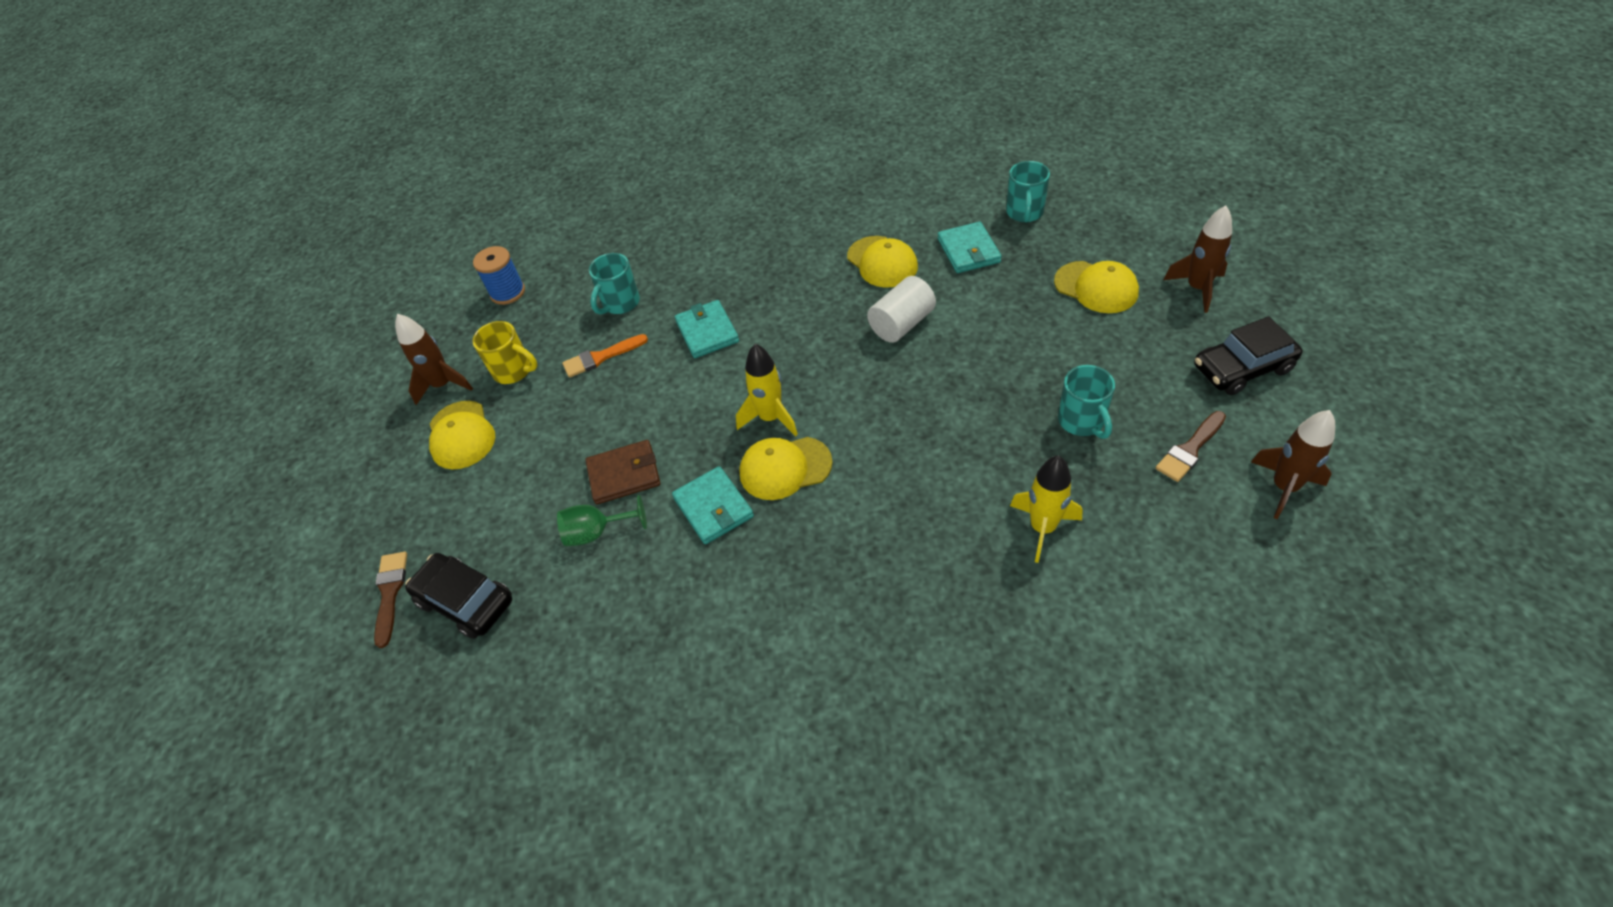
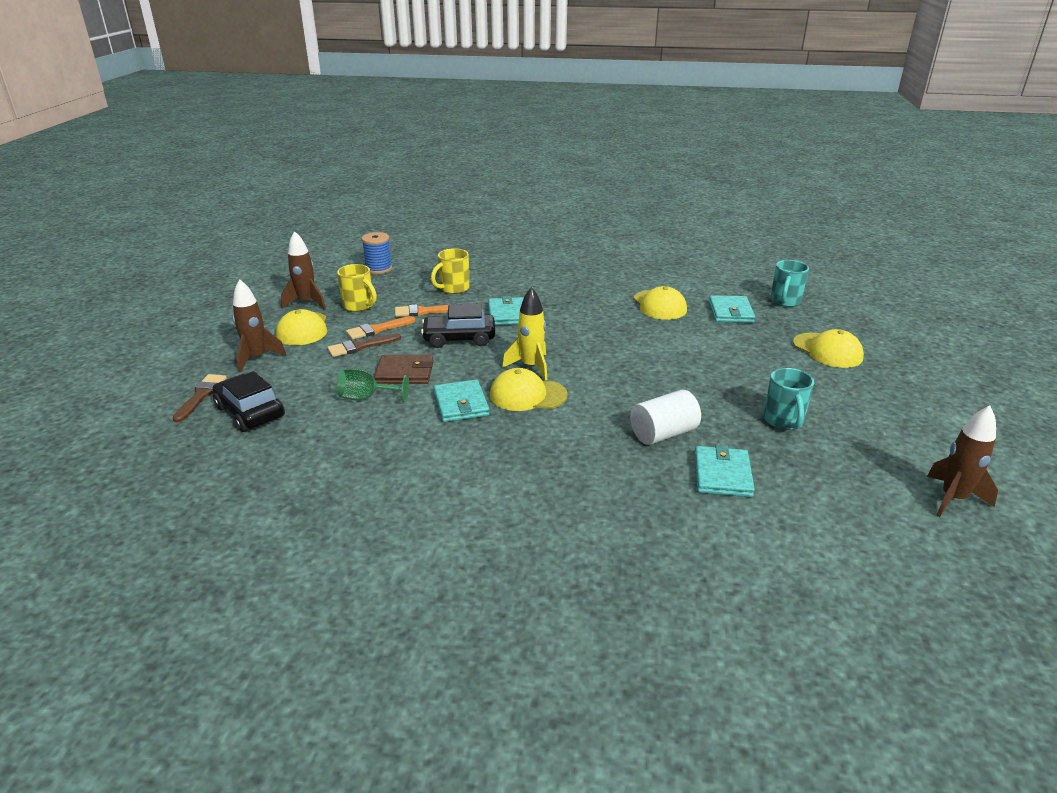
camera: 10 degrees right, 20 degrees down
turquoise mug [589,253,640,315] -> yellow mug [431,248,470,294]
white cylinder [867,276,936,343] -> white cylinder moved to [630,390,701,445]
yellow rocket [1010,456,1083,563] -> turquoise wallet [694,445,755,497]
brown brush [1156,411,1226,482] -> brown brush moved to [327,333,401,357]
brown rocket [1163,205,1232,313] -> brown rocket moved to [233,279,286,372]
black car [1194,316,1302,395] -> black car moved to [421,303,495,348]
none -> orange brush [346,316,416,340]

